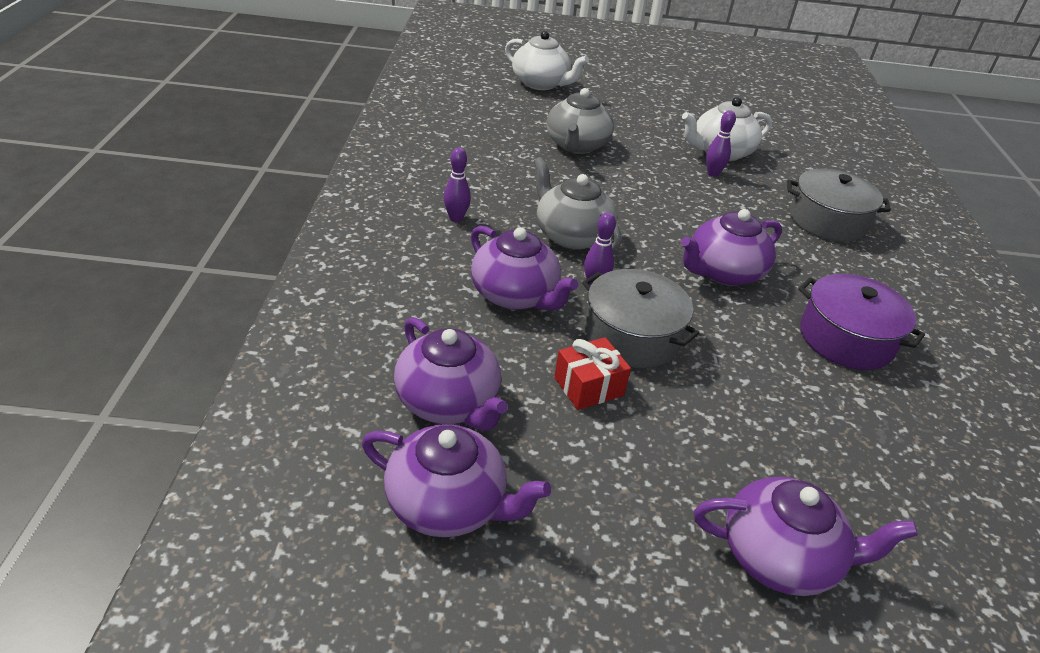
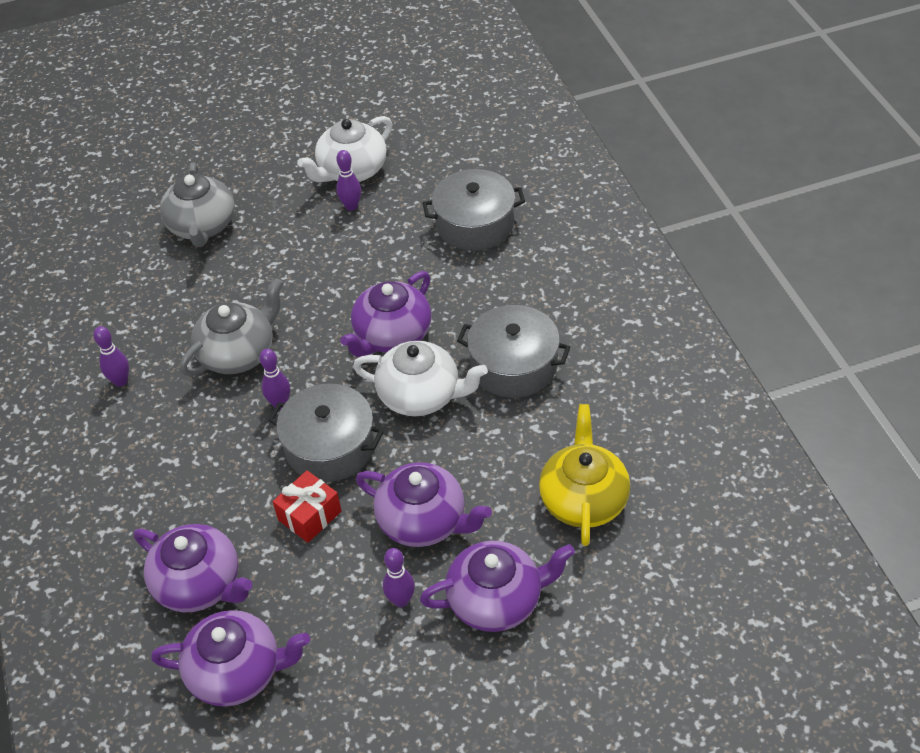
camera: 15 degrees left, 10 degrees up
purple teapot [471,226,578,310] -> purple teapot moved to [356,462,492,547]
white teapot [505,31,589,90] -> white teapot moved to [353,341,488,416]
grey teapot [534,157,622,251] -> grey teapot turned 105 degrees clockwise [180,278,283,376]
purple pot [798,274,925,370] -> grey pot [457,305,570,398]
none -> purple bowling pin [383,548,415,607]
none -> yellow teapot [539,404,630,546]

